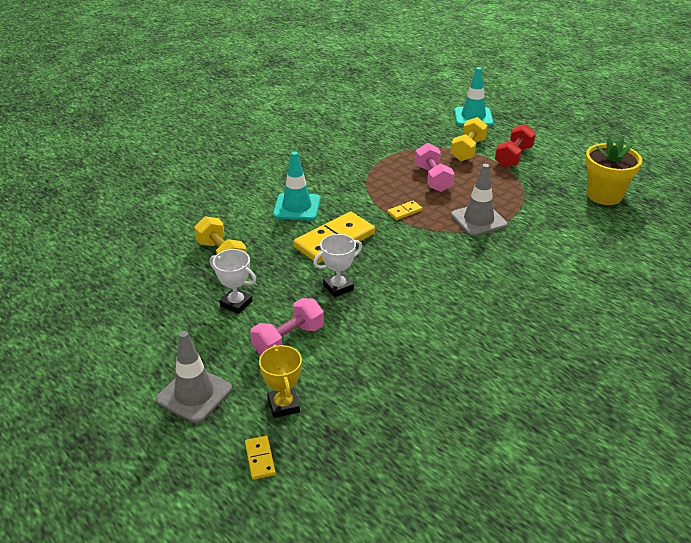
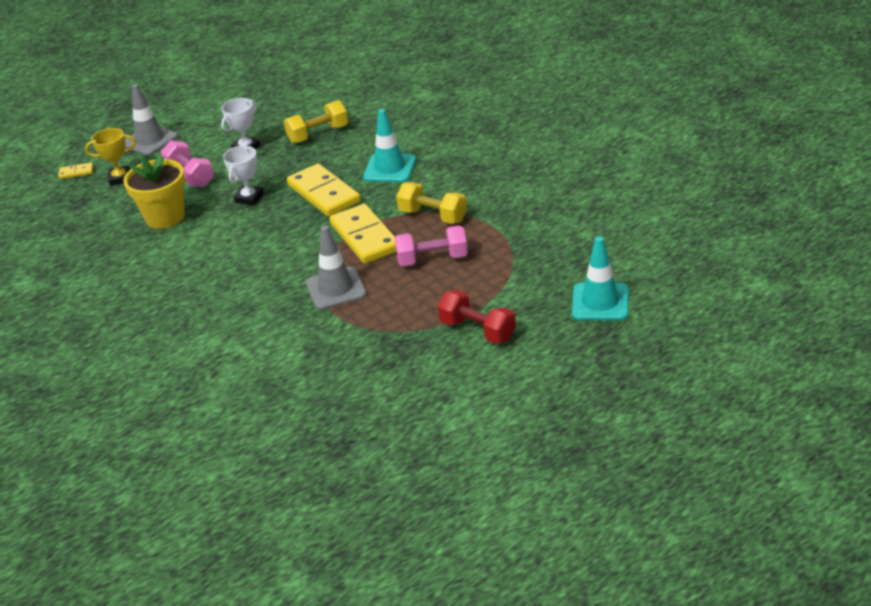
camera: 100 degrees right, 0 degrees up
white trophy [313,234,362,297] -> white trophy turned 45 degrees clockwise [223,146,263,205]
yellow domino [387,201,422,220] -> yellow domino [329,204,397,264], size x2.25
yellow dumbbell [450,117,488,161] -> yellow dumbbell moved to [396,182,467,224]
yellow flower pot [585,137,642,205] -> yellow flower pot moved to [123,154,185,229]

